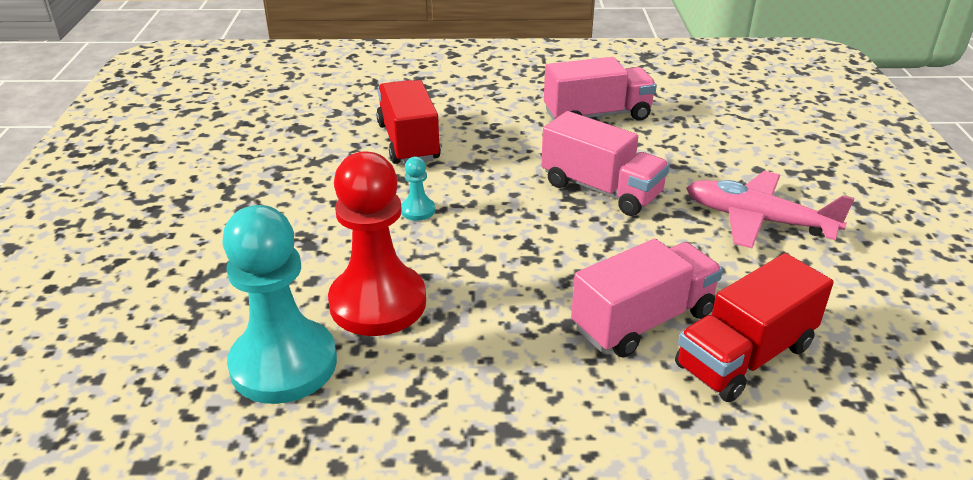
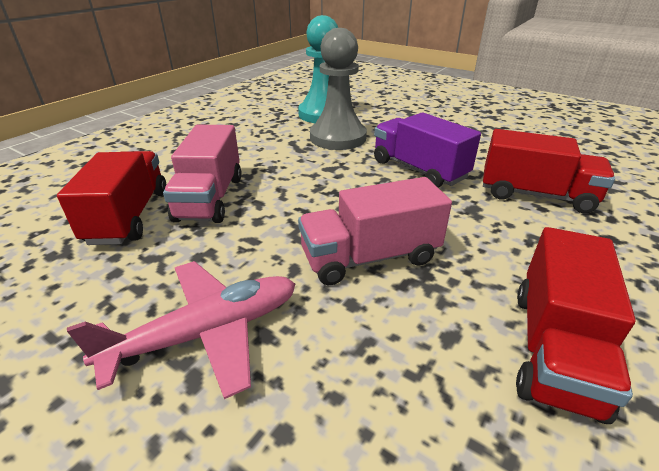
camera: 125 degrees right, 0 degrees up
red pawn [328,151,426,336] -> grey pawn [310,28,367,150]
turquoise pawn [401,157,435,221] -> purple truck [374,112,481,188]
pink truck [544,57,657,121] -> red truck [516,227,636,424]

